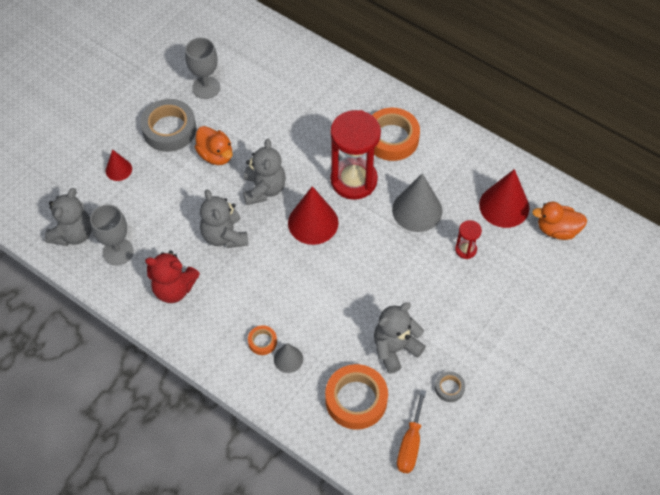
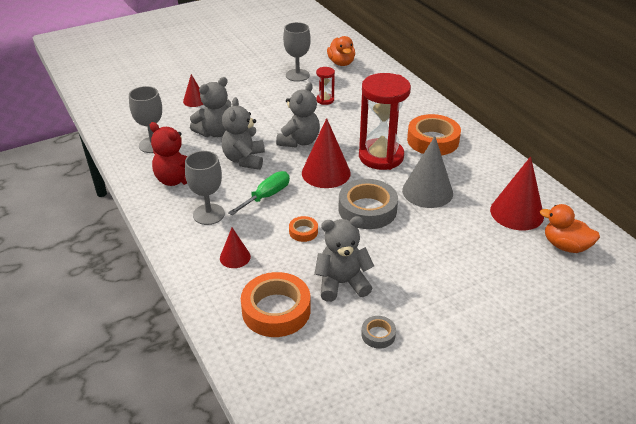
camera: 25 degrees right, 20 degrees down
grey teddy bear [45,188,92,246] -> grey teddy bear moved to [190,77,231,137]
grey tape [140,99,196,152] -> grey tape moved to [338,179,398,229]
orange duck [195,126,233,165] -> orange duck moved to [327,36,355,66]
orange tape [248,325,277,355] -> orange tape moved to [289,216,318,242]
grey cone [274,343,303,373] -> red cone [220,228,251,268]
orange screwdriver [397,390,426,473] -> none
red hourglass [455,220,482,259] -> red hourglass moved to [316,67,335,105]
none -> grey goblet [185,151,225,225]
none -> green screwdriver [228,171,290,215]

